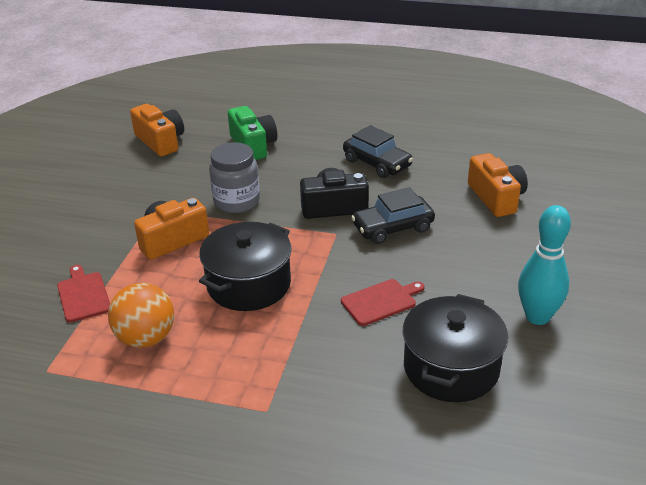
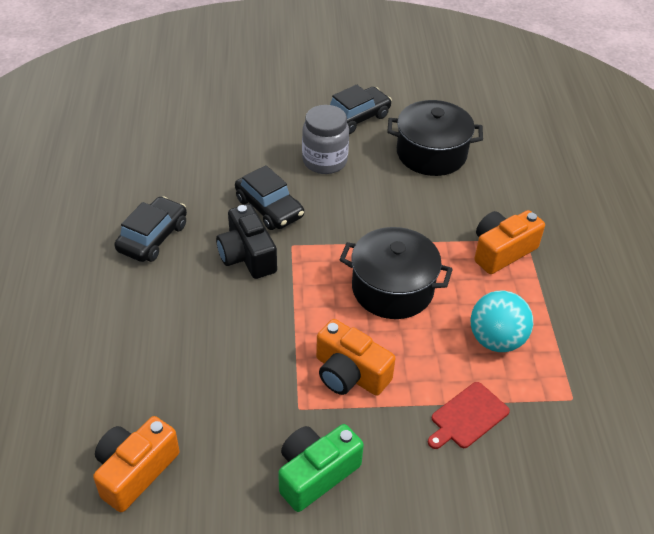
camera: 110 degrees left, 10 degrees up
orange ball [108,283,174,348] -> turquoise ball [471,291,533,352]
grey jar [209,142,260,213] -> grey jar moved to [302,105,349,174]
green camera [228,106,277,160] -> green camera moved to [278,424,364,512]
red cutting board [341,279,424,326] -> none
orange camera [468,153,528,217] -> orange camera moved to [474,210,545,274]
turquoise bowling pin [518,205,571,325] -> black car [330,85,392,134]

